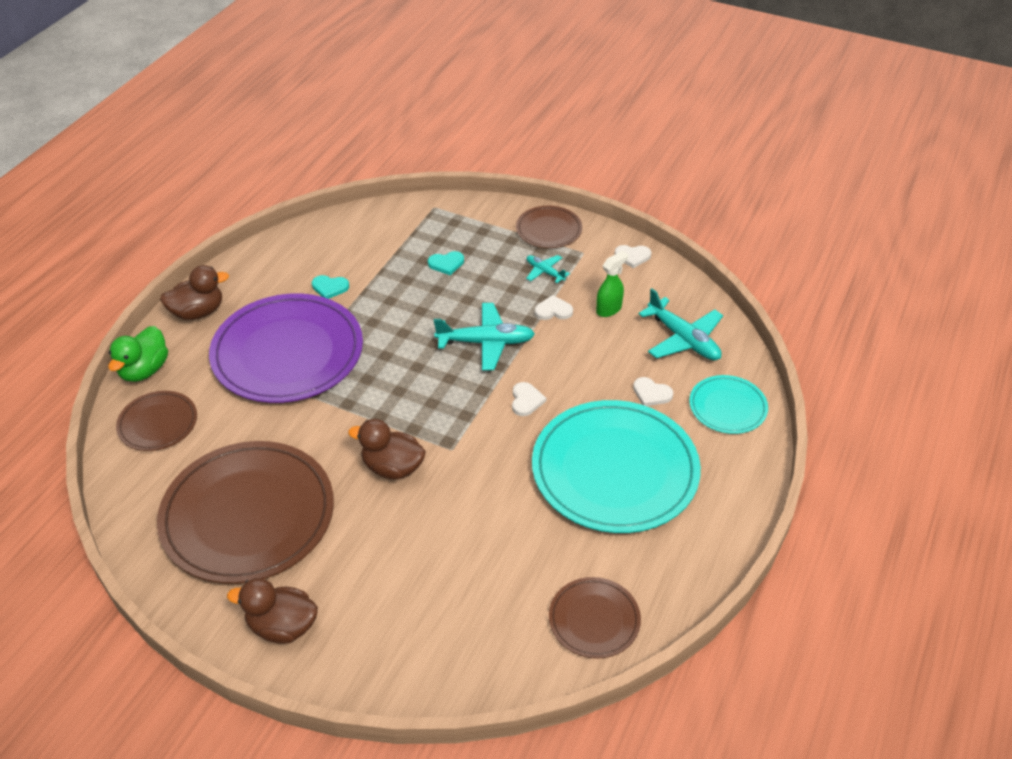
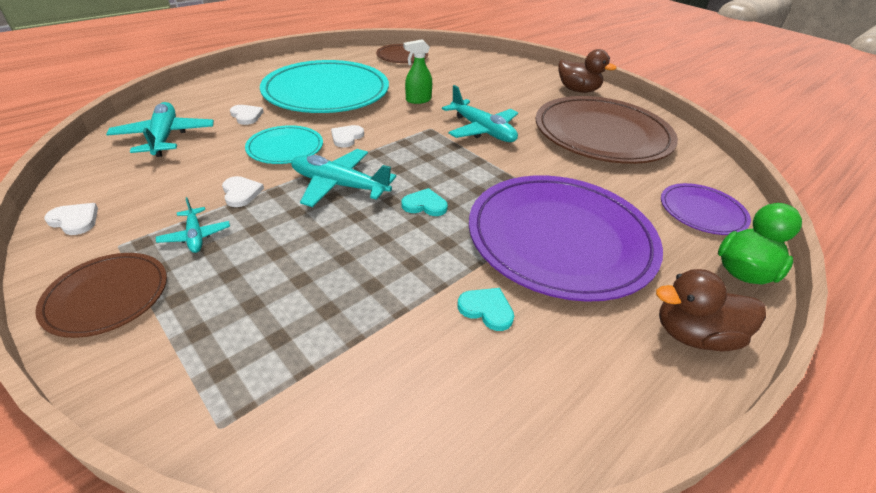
camera: 160 degrees left, 5 degrees down
brown plate [116,391,197,451] -> purple plate [661,183,751,235]
brown duck [348,419,426,479] -> turquoise plane [442,85,518,142]
turquoise heart [428,251,464,275] -> turquoise heart moved to [402,188,448,216]
white heart [535,295,573,320] -> white heart turned 135 degrees counterclockwise [222,176,264,207]
green spray bottle [596,251,628,317] -> green spray bottle moved to [403,39,432,104]
turquoise plate [689,375,768,434] -> turquoise plate moved to [245,125,323,164]

